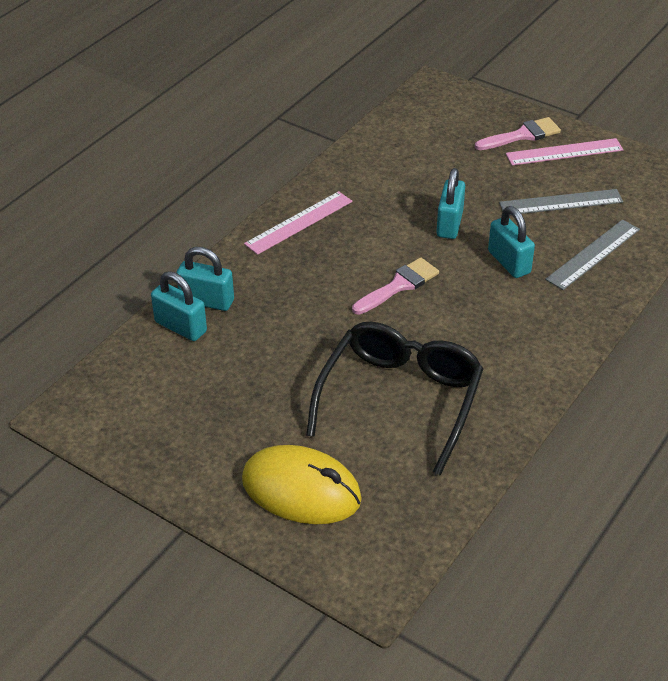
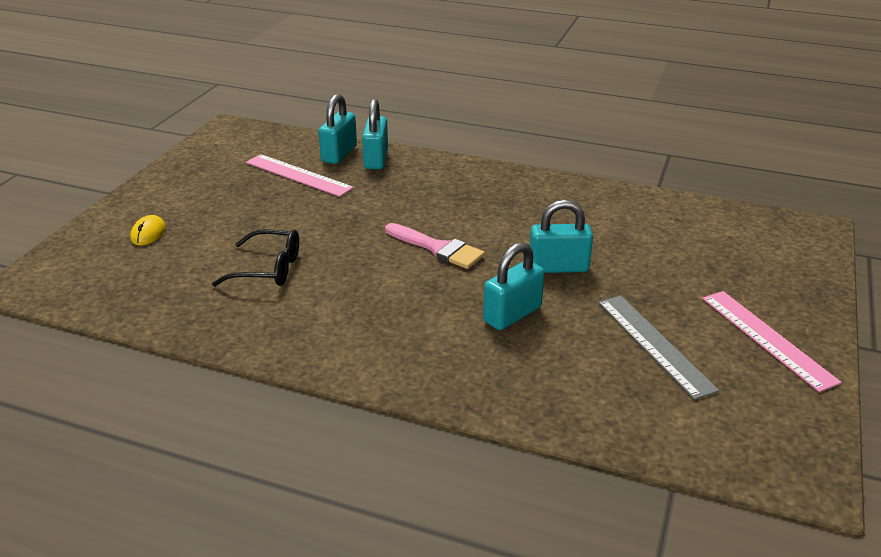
camera: 75 degrees right, 10 degrees down
yellow mouse [242,445,362,524] -> yellow mouse [130,215,166,246], size x0.41
pink ruler [244,191,352,255] -> pink ruler moved to [246,154,354,197]
black glasses [306,322,484,475] -> black glasses [212,229,299,286], size x0.54
pink brush [475,117,561,150] -> none
grey ruler [545,220,640,290] -> none

